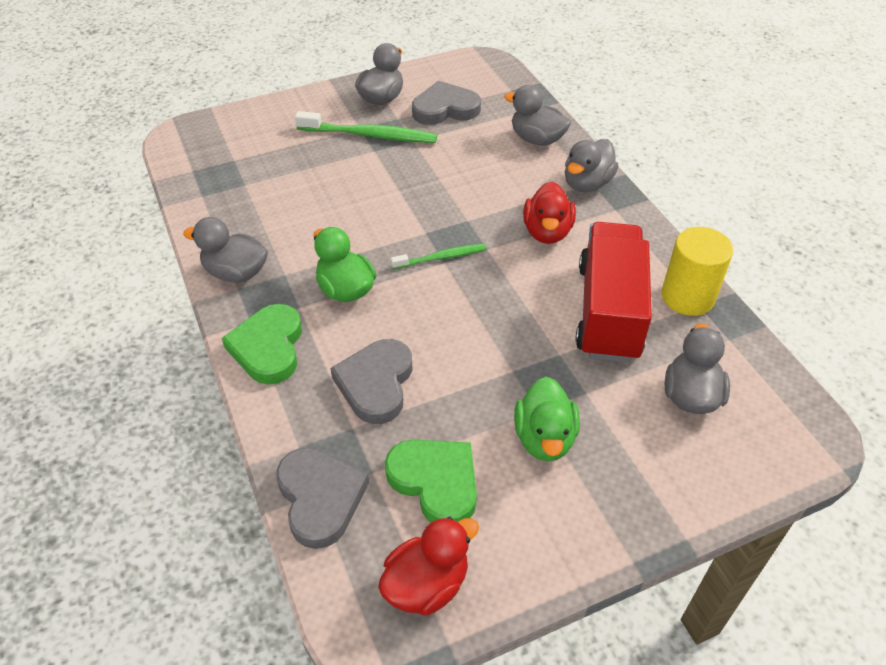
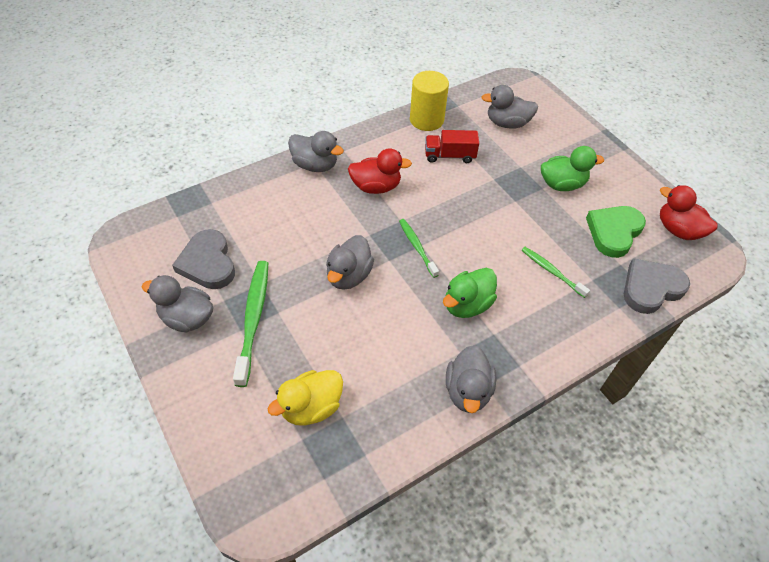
camera: 100 degrees left, 5 degrees up
green heart [222,304,302,385] -> none
grey heart [330,339,412,424] -> green toothbrush [522,247,590,298]
grey duck [504,85,571,146] -> grey duck moved to [326,235,374,290]
red truck [576,222,652,362] -> red truck [425,130,479,163], size x0.52
none -> yellow duck [268,370,343,426]

